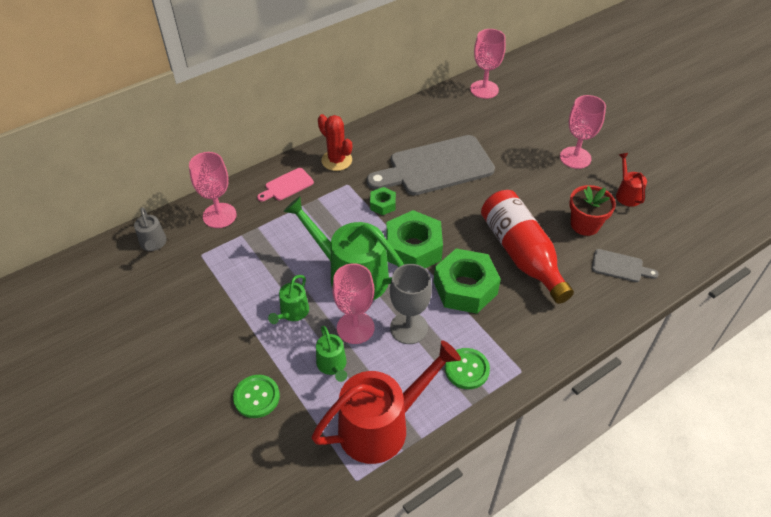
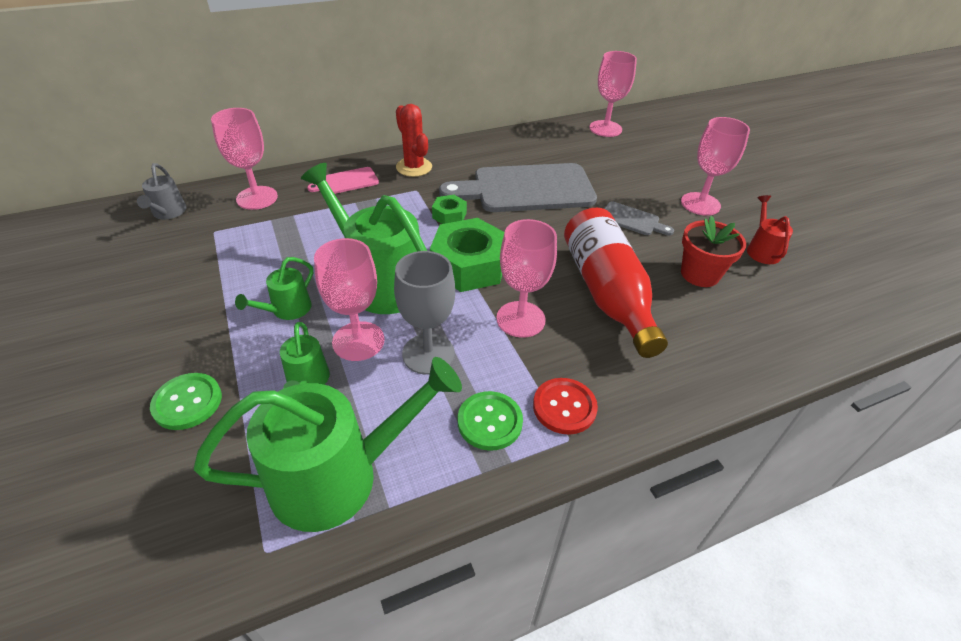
camera: 10 degrees right, 5 degrees down
red watering can [312,340,461,464] -> green watering can [194,357,462,532]
green nut [434,248,501,314] -> pink goblet [496,219,557,338]
grey cutting board [592,249,659,282] -> grey cutting board moved to [604,201,674,235]
none -> red button [533,378,598,435]

